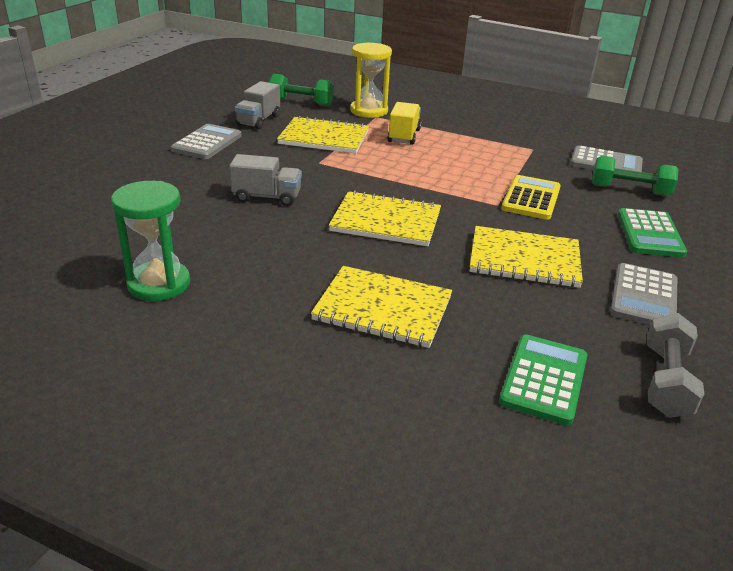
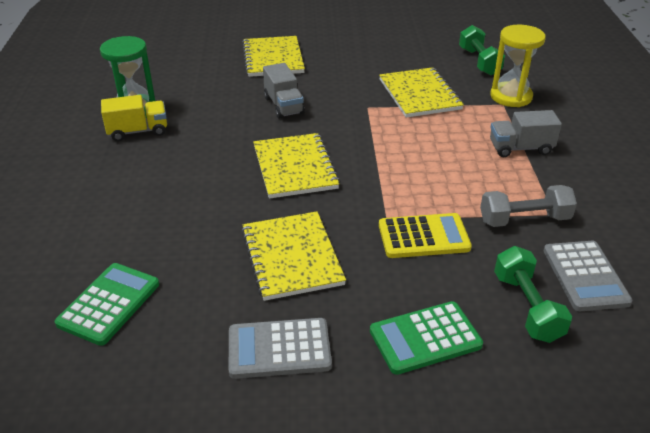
camera: 65 degrees right, 5 degrees up
grey calculator [171,124,242,159] -> none
grey truck [235,81,280,129] -> grey truck moved to [490,110,562,157]
yellow notebook [311,266,452,348] -> yellow notebook moved to [242,36,305,77]
yellow truck [387,102,421,145] -> yellow truck moved to [101,95,167,141]
green calculator [499,335,587,425] -> green calculator turned 60 degrees counterclockwise [55,263,159,346]
grey dumbbell [647,313,704,418] -> grey dumbbell moved to [480,185,577,227]

